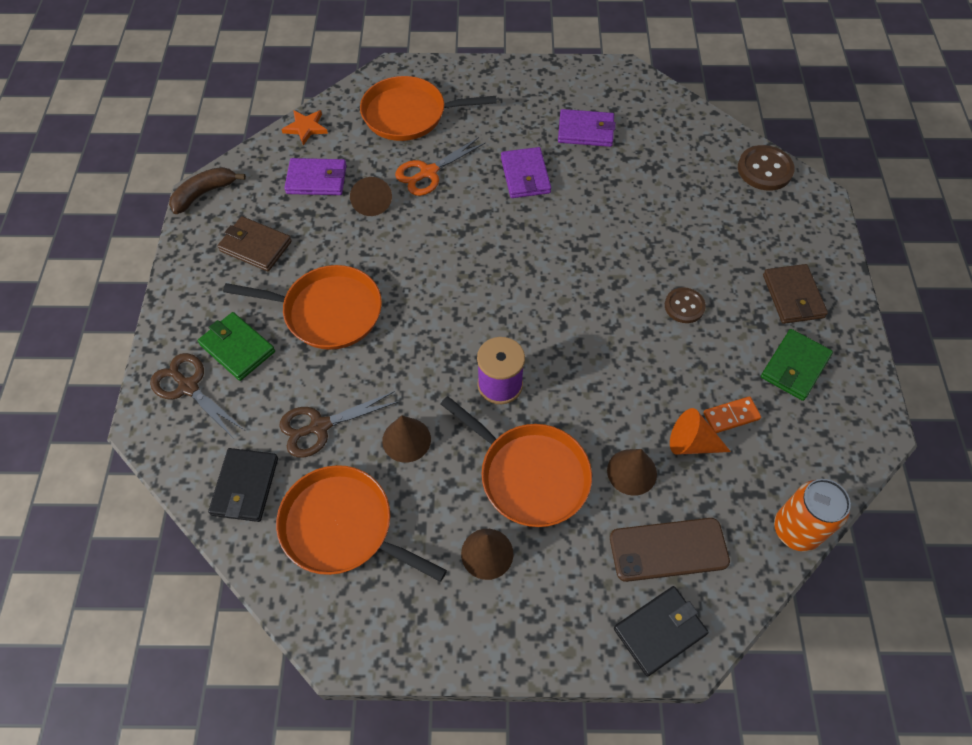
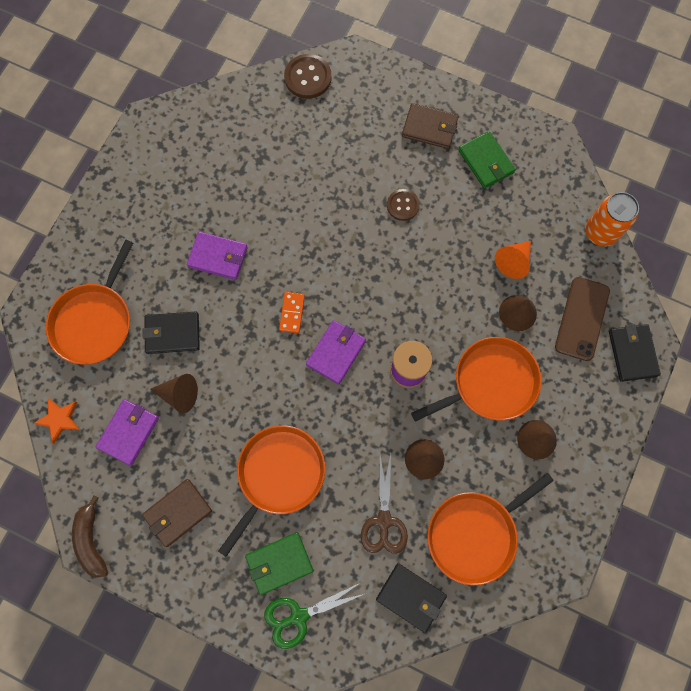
camera: 65 degrees left, 15 degrees up
brown scissors [150,353,244,439] -> green scissors [264,583,364,649]
orange scissors [395,137,486,196] -> black wallet [143,311,200,354]
purple wallet [558,109,616,147] -> purple wallet moved to [306,320,366,384]
orange domino [703,396,761,433] -> orange domino moved to [279,292,305,333]

